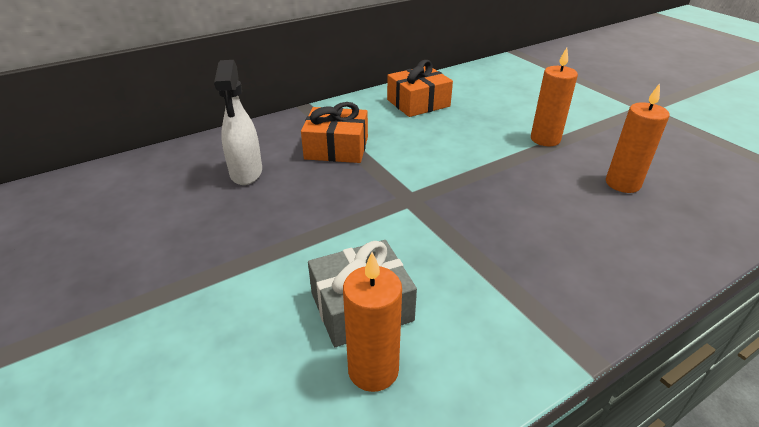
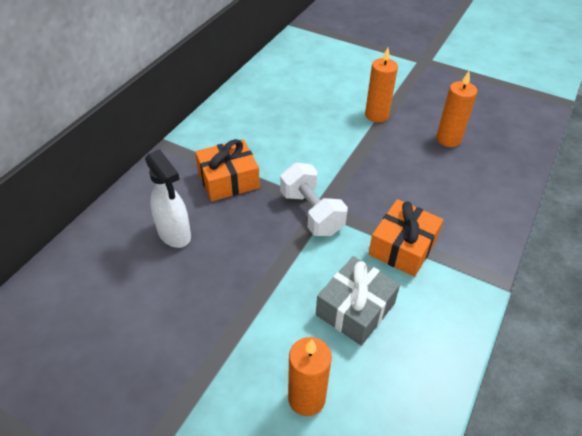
camera: 30 degrees left, 10 degrees up
orange candle [343,252,402,392] -> orange candle moved to [288,337,332,416]
orange gift [387,60,453,117] -> orange gift moved to [369,199,444,277]
none -> white dumbbell [280,163,348,236]

